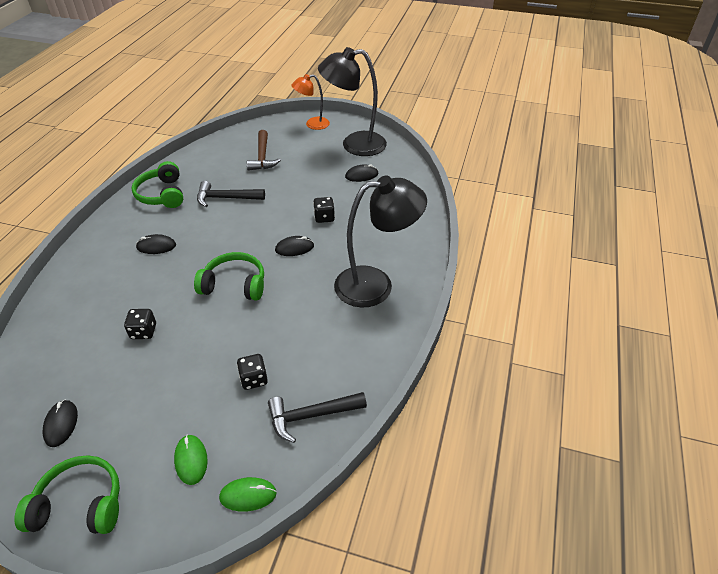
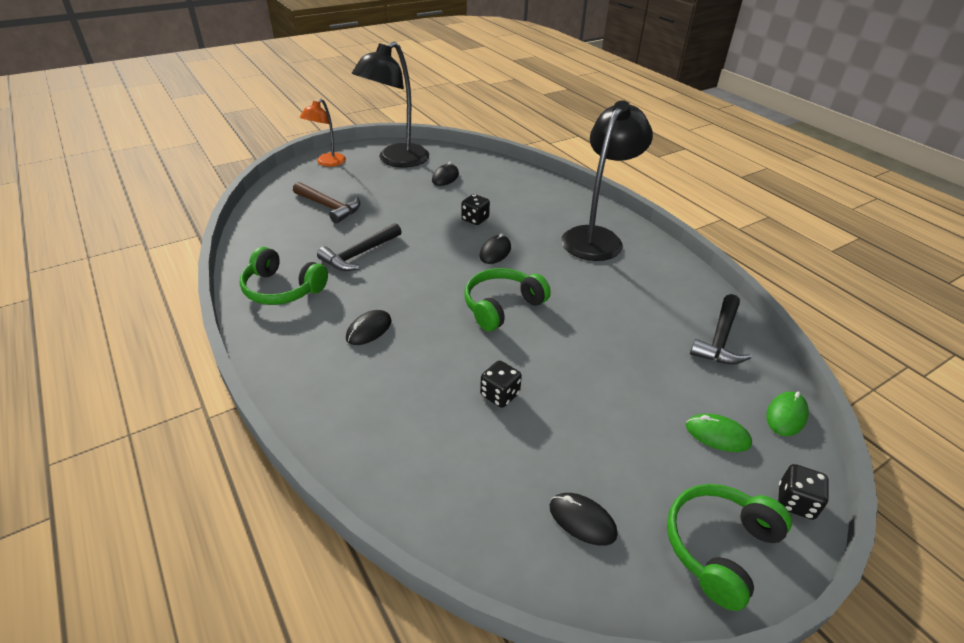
camera: 50 degrees left, 5 degrees down
black dice [237,354,268,390] -> black dice moved to [778,464,829,520]

